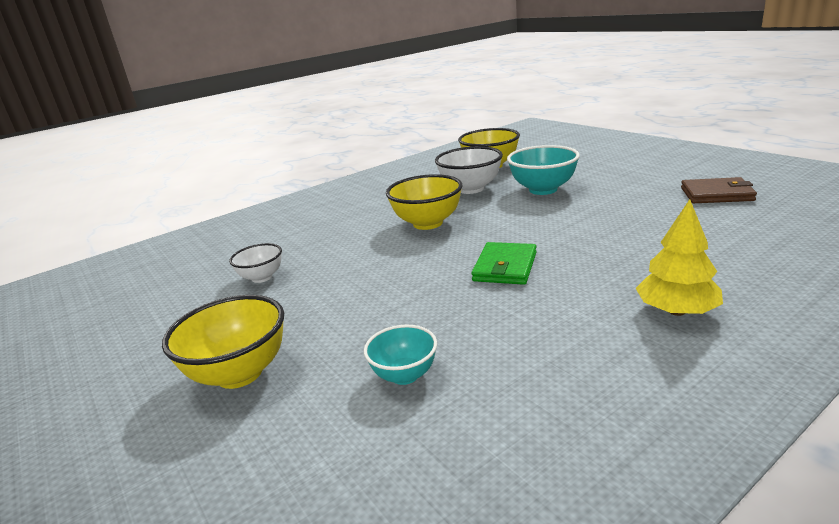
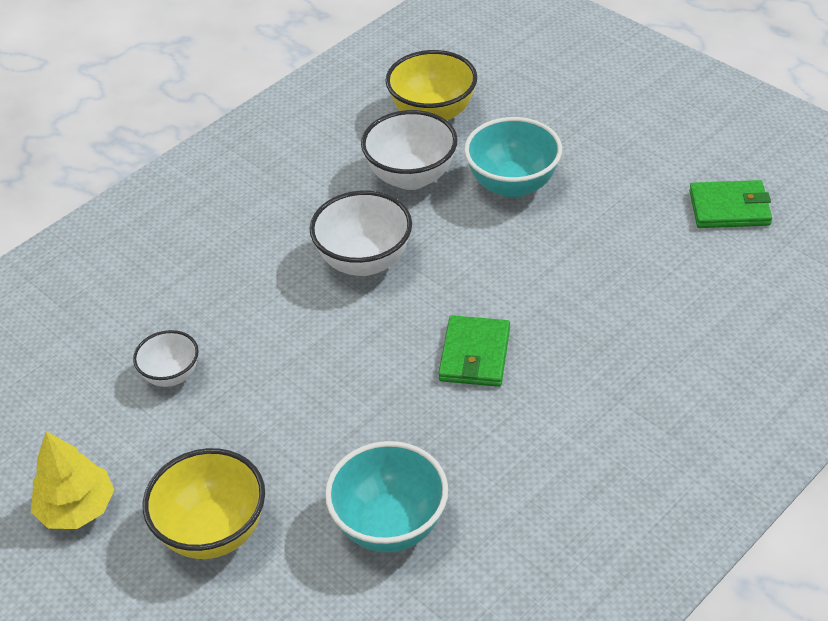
camera: 10 degrees left, 20 degrees up
turquoise bowl [364,325,437,385] -> turquoise bowl [325,441,448,552], size x1.67
yellow bowl [386,174,462,230] -> white bowl [310,190,412,276]
yellow tree [635,199,723,316] -> yellow tree moved to [31,431,114,529]
brown wallet [681,177,757,203] -> green wallet [689,180,772,228]

